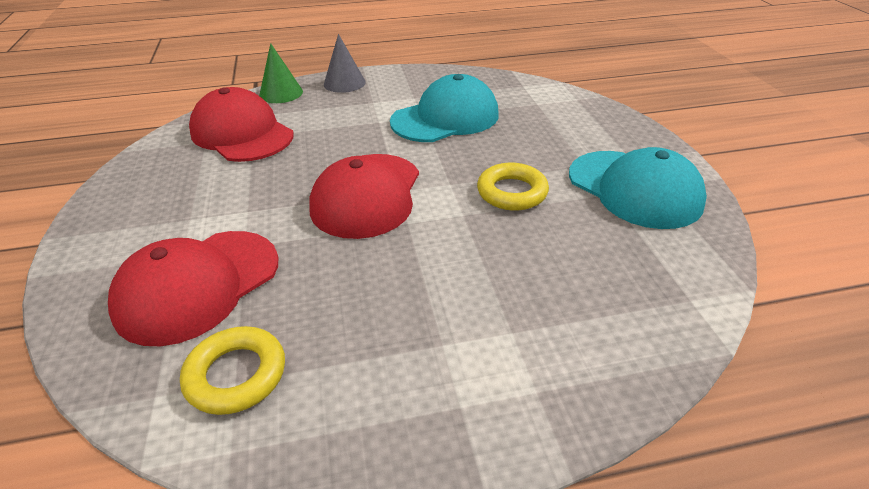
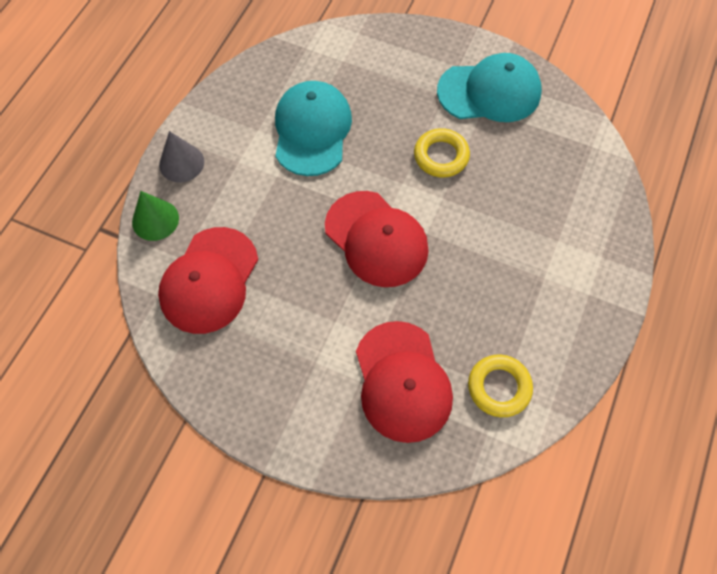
camera: 55 degrees left, 25 degrees up
red cap [189,87,294,162] -> red cap turned 60 degrees counterclockwise [158,227,258,334]

